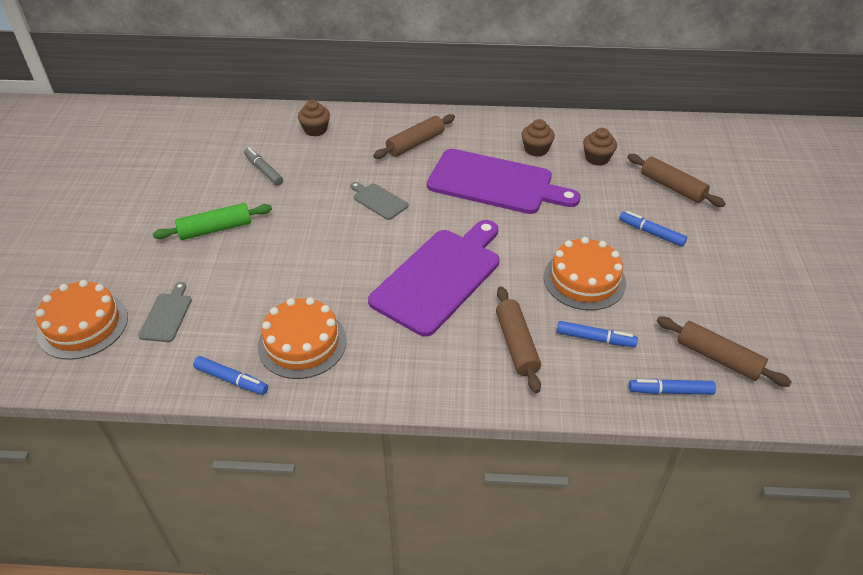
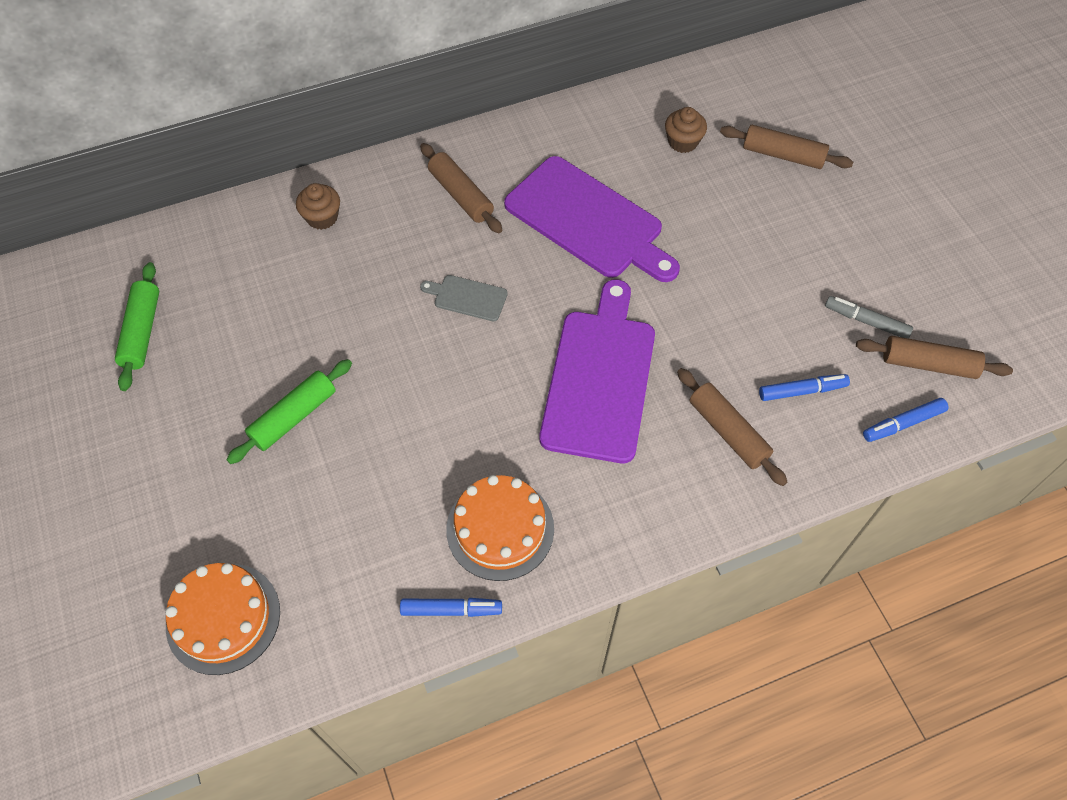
camera: 25 degrees left, 15 degrees up
grey cutting board [138,282,192,342] -> none
grey marker [244,147,283,186] -> grey marker moved to [825,296,913,339]
brown rolling pin [373,114,455,159] -> brown rolling pin turned 60 degrees counterclockwise [420,143,502,233]
purple cutting board [427,149,581,214] -> purple cutting board turned 45 degrees clockwise [504,156,680,282]
brown cupcake [522,119,555,157] -> none
orange cake [544,237,626,311] -> none
blue marker [619,211,687,247] -> none
none -> green rolling pin [115,262,159,391]

